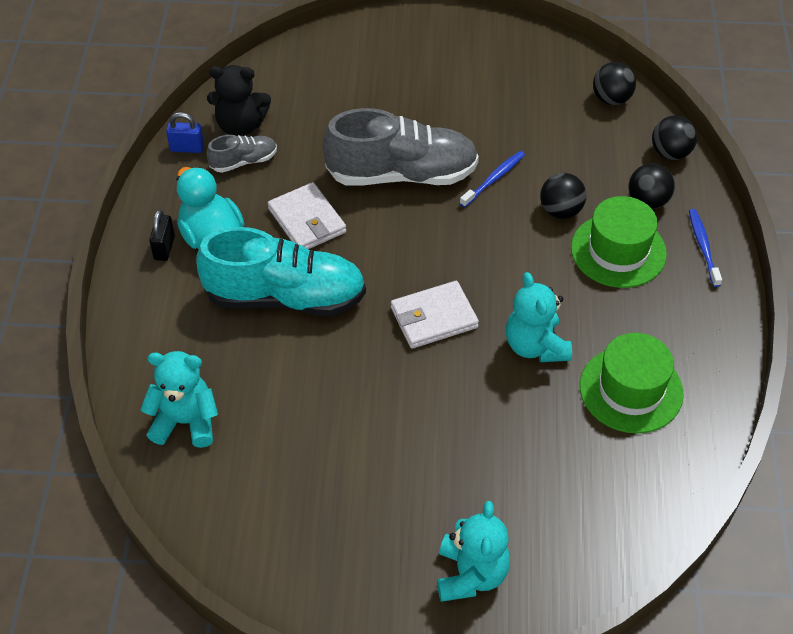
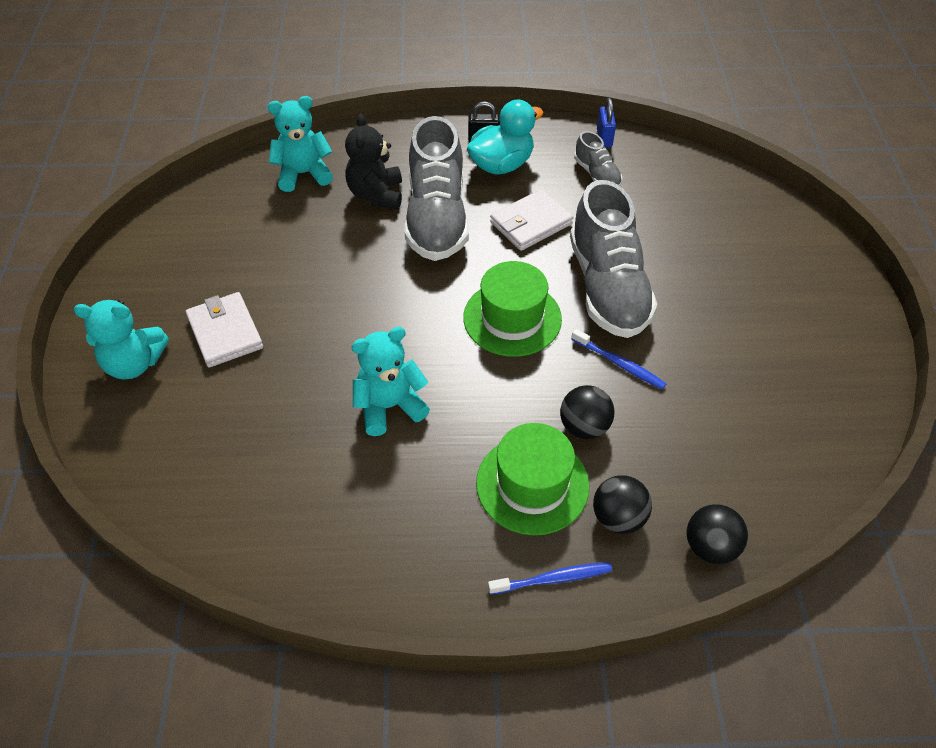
camera: 85 degrees right, 0 degrees up
turquoise teddy bear [140,351,218,448] -> turquoise teddy bear turned 105 degrees counterclockwise [268,96,333,192]
turquoise shoe [196,227,366,316] -> grey shoe [405,116,469,261]
black teddy bear [207,65,271,136] -> black teddy bear moved to [345,114,402,209]
white wallet [391,281,479,349] -> white wallet moved to [186,292,263,368]
green hat [580,333,684,434] -> green hat moved to [463,261,562,357]
black ball [593,62,636,105] -> none

